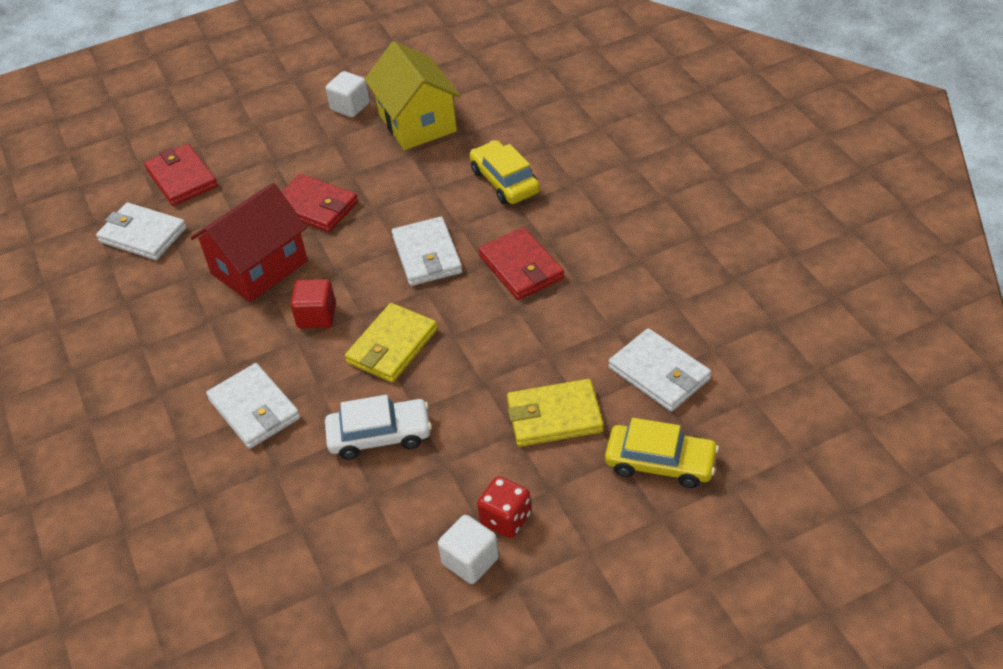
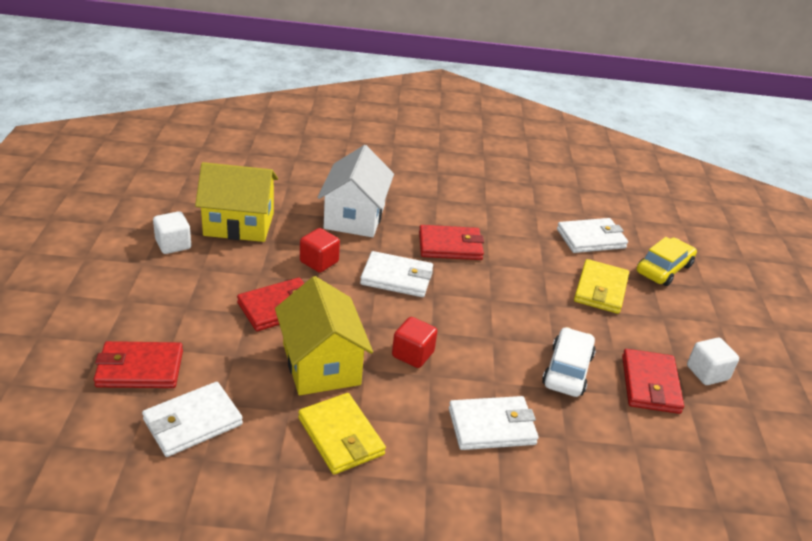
camera: 70 degrees left, 10 degrees down
red house [190,183,308,302] -> yellow house [275,276,373,395]
yellow wallet [345,303,438,383] -> yellow wallet moved to [298,393,386,474]
yellow car [469,140,540,204] -> white house [317,145,394,237]
red dice [477,476,532,538] -> none
none -> red cube [300,228,340,273]
none -> red wallet [622,349,684,414]

